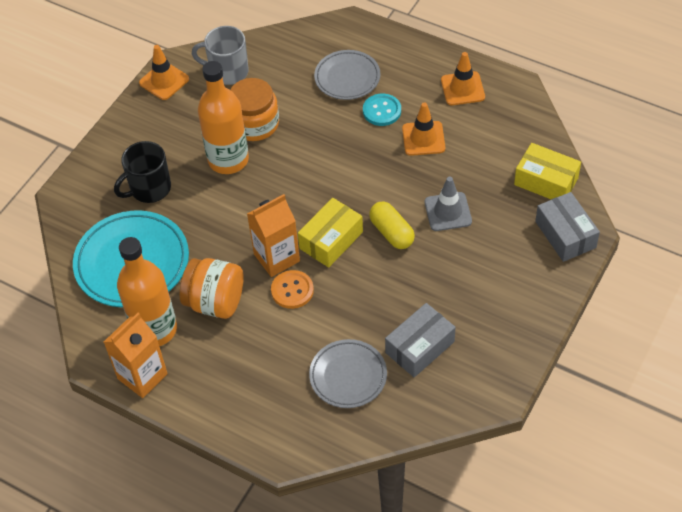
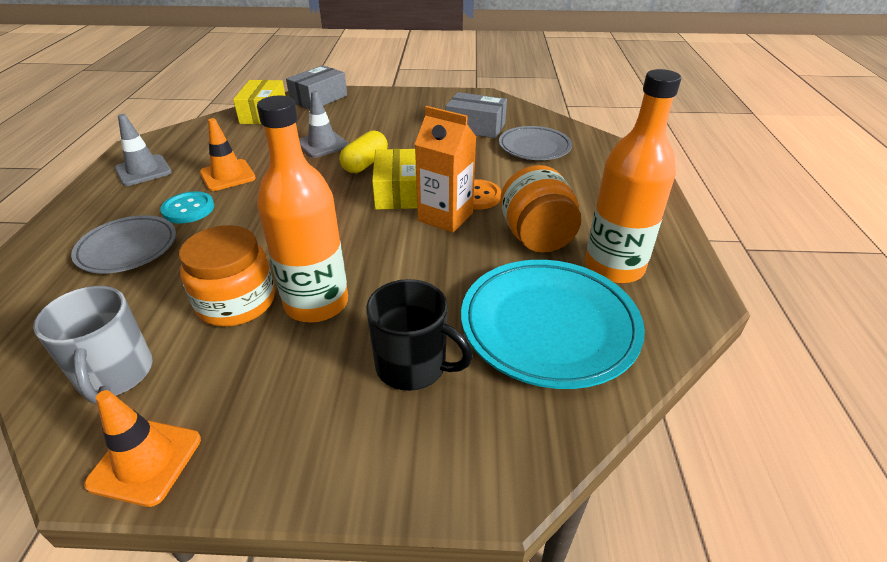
camera: 120 degrees left, 15 degrees down
orange carton [104,313,168,398] -> none
yellow box [298,198,363,268] -> yellow box turned 75 degrees clockwise [372,149,417,210]
orange traffic cone [441,52,485,105] -> grey traffic cone [115,114,172,186]

